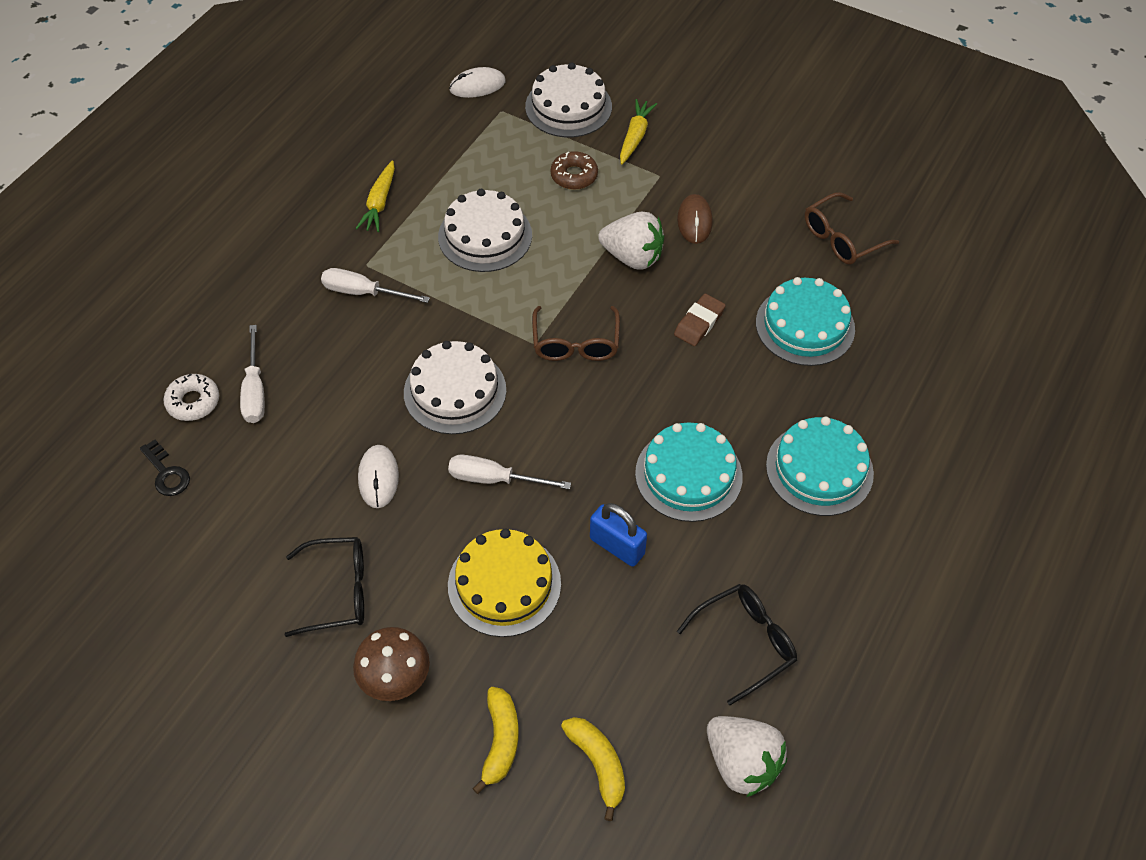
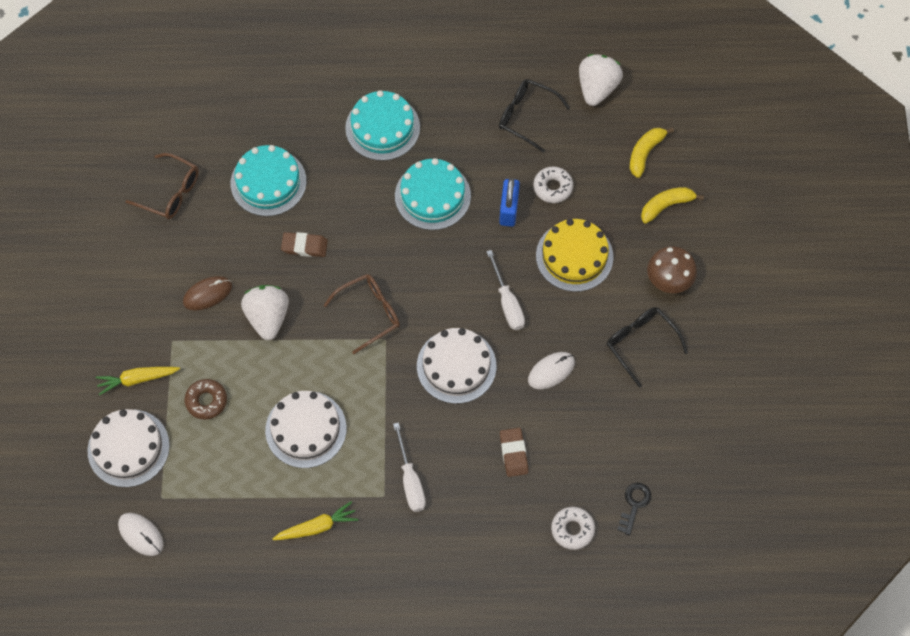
camera: 120 degrees left, 10 degrees up
white screwdriver [240,325,265,423] -> none
none -> brown eraser [500,428,529,477]
none -> white donut [533,167,573,203]

